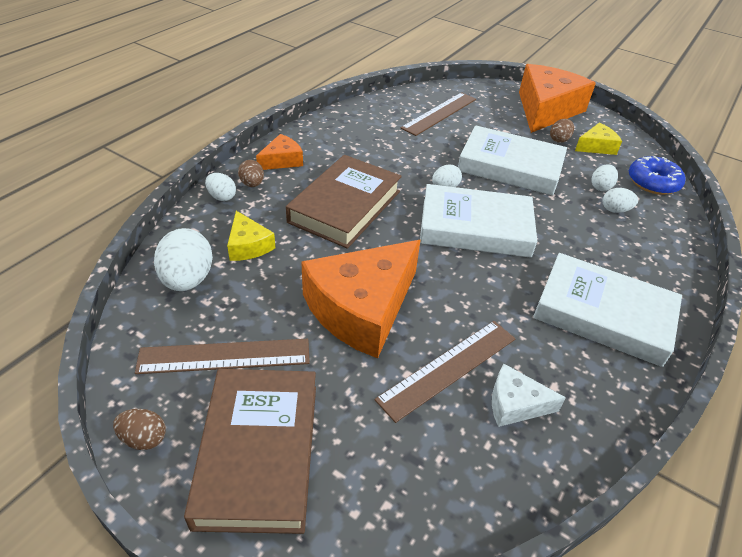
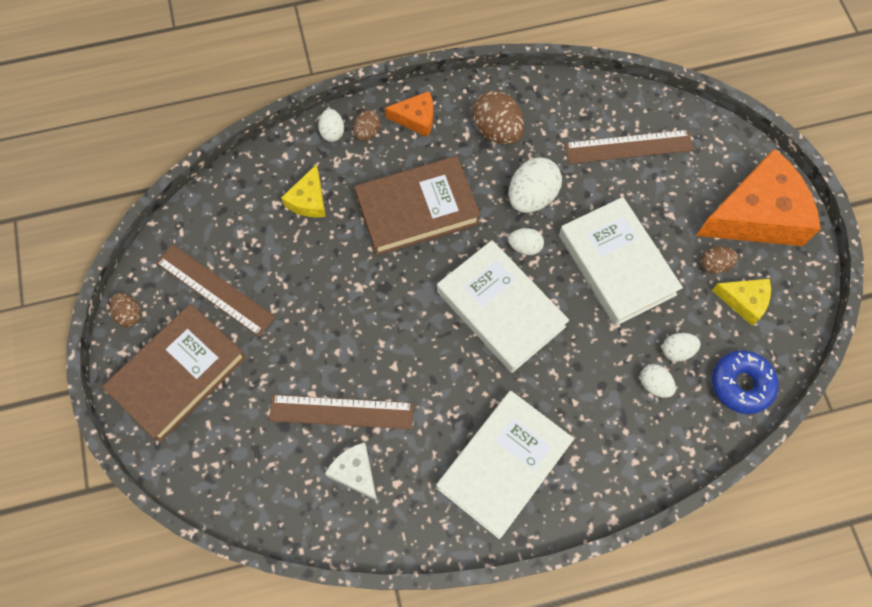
camera: 45 degrees right, 25 degrees up
white egg [154,228,213,291] -> white egg moved to [509,157,562,213]
orange cheese [301,240,421,358] -> none
white book [533,253,682,367] -> white book turned 60 degrees clockwise [436,391,574,539]
none -> brown egg [472,90,524,144]

